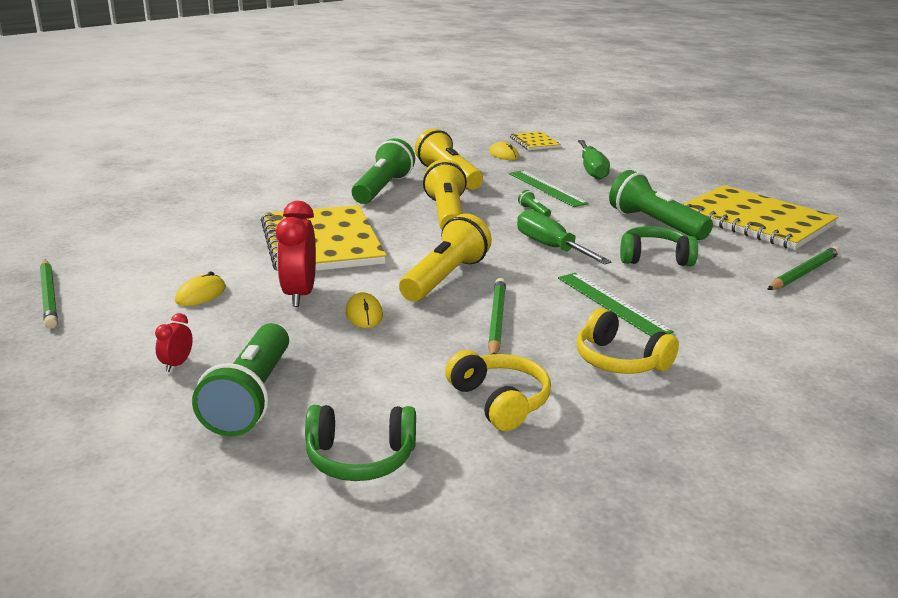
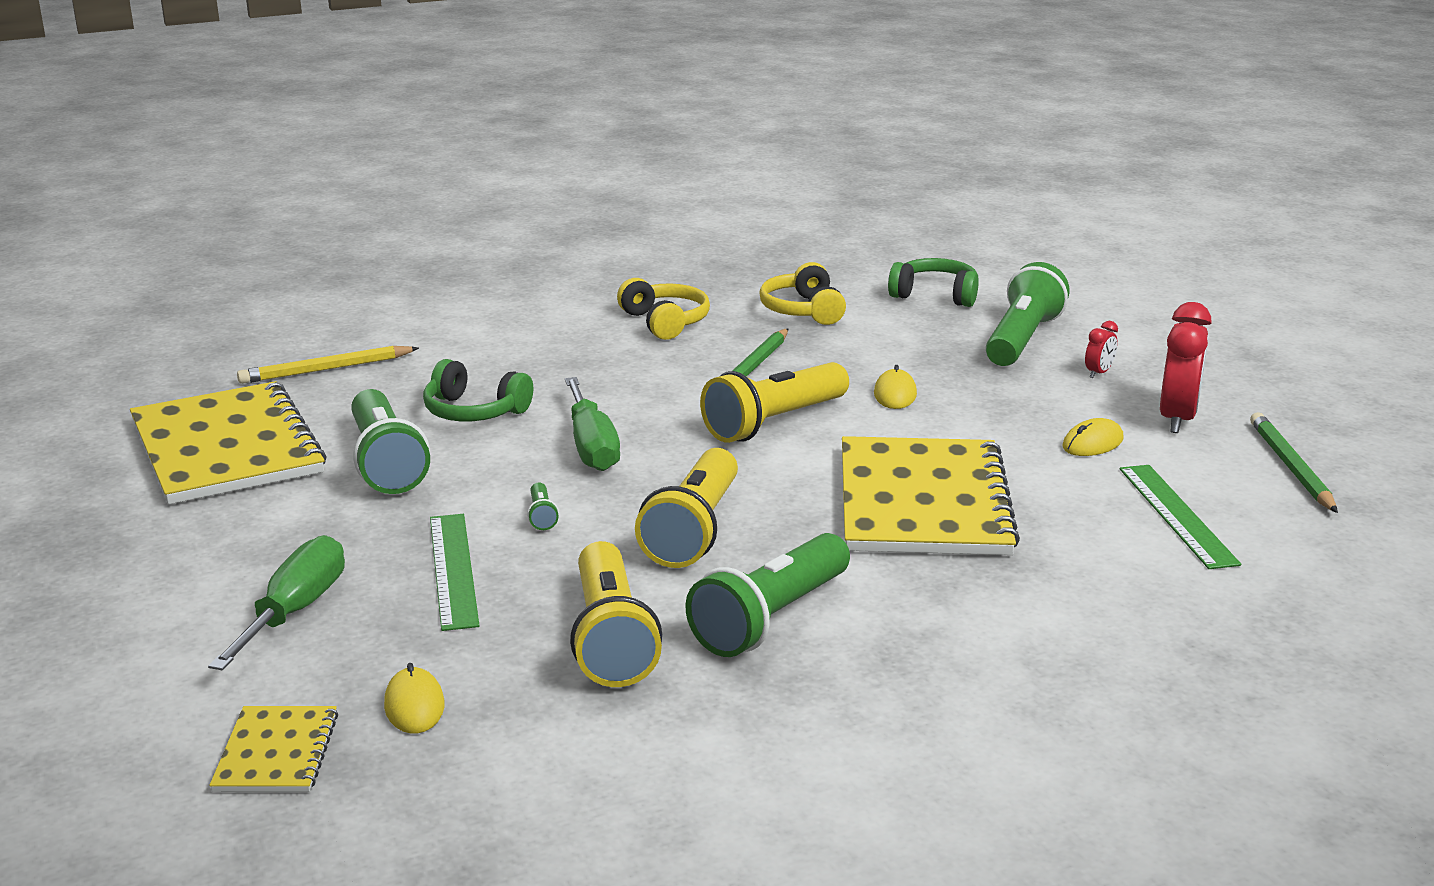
camera: 160 degrees left, 0 degrees up
red clock [276,201,316,307] -> red clock moved to [1160,302,1212,433]
green ruler [558,273,674,336] -> green ruler moved to [1120,465,1241,569]
green pencil [767,246,840,290] -> yellow pencil [237,346,419,384]

